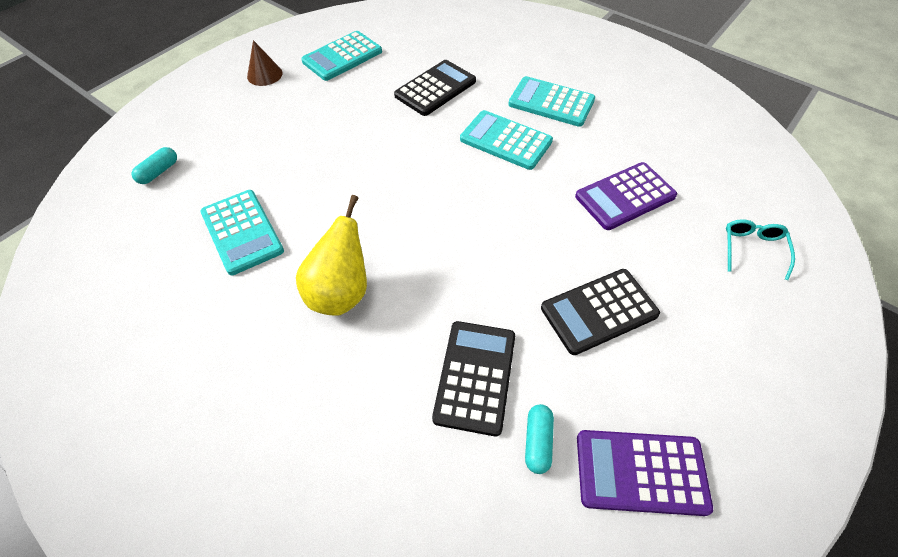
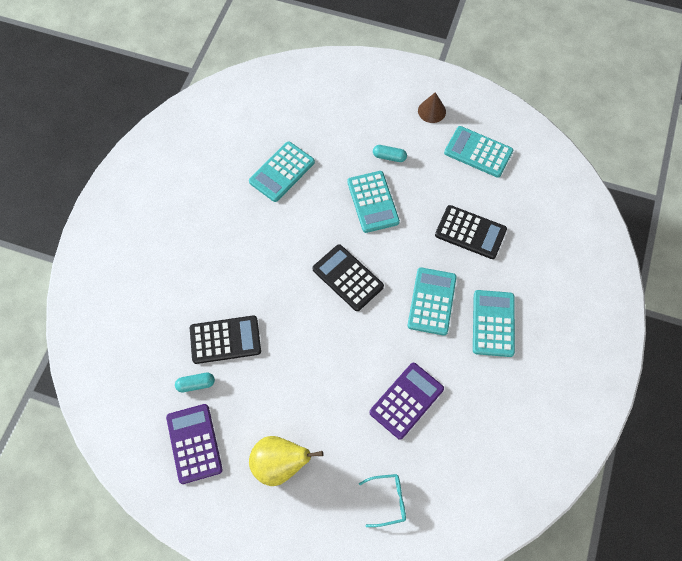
camera: 70 degrees right, 10 degrees up
turquoise capsule [132,147,177,184] -> turquoise capsule moved to [373,145,407,162]
yellow pear [296,195,367,316] -> yellow pear moved to [249,436,323,486]
black calculator [541,269,660,355] -> black calculator moved to [313,244,384,311]
purple calculator [575,162,677,230] -> purple calculator turned 90 degrees clockwise [369,363,444,440]
none -> turquoise calculator [347,171,400,233]

